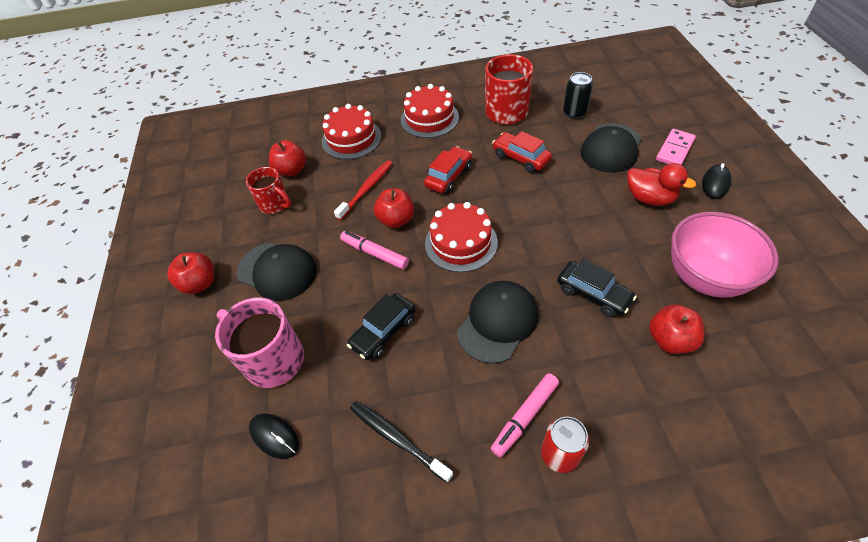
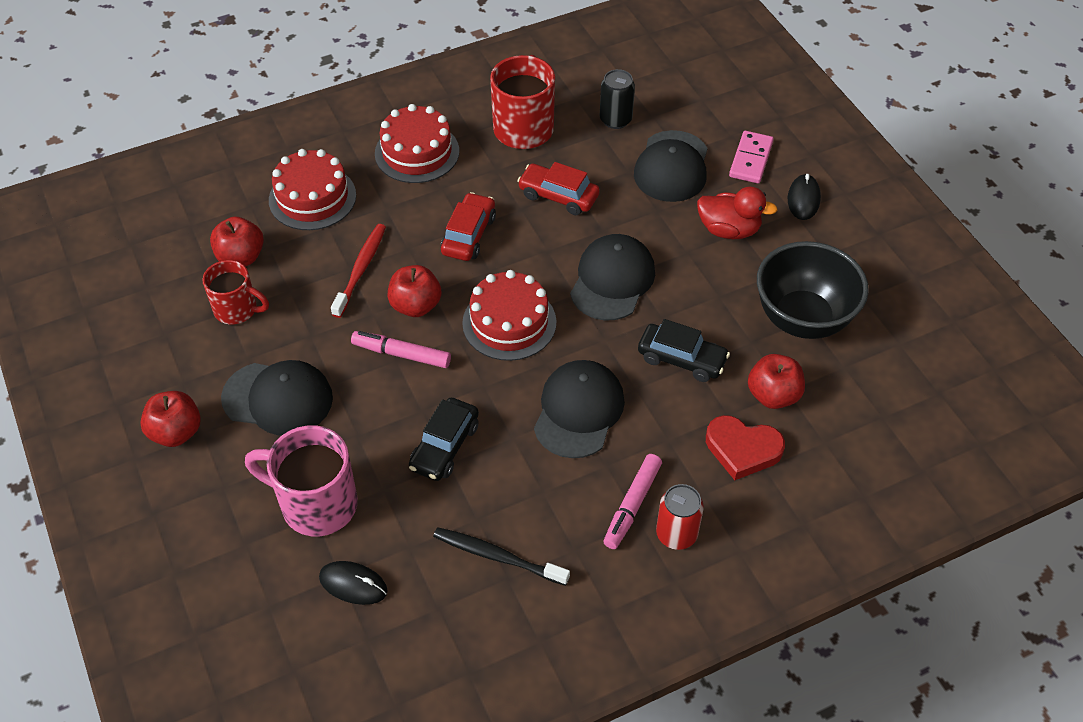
camera: 20 degrees left, 0 degrees up
pink bowl [671,212,778,298] -> black bowl [757,241,869,339]
none -> black cap [570,234,655,320]
none -> red heart [706,415,785,480]

